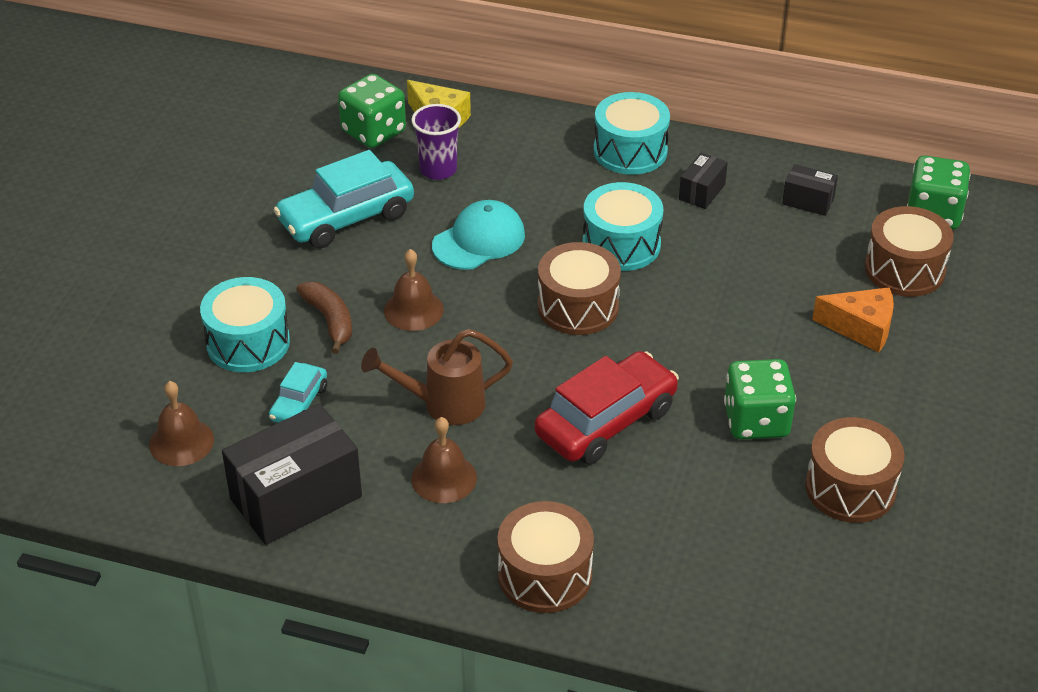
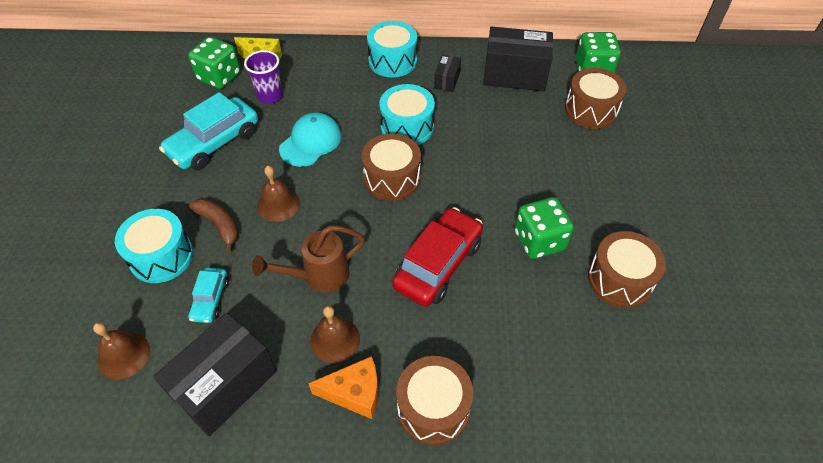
camera: 15 degrees left, 10 degrees up
black box [782,164,838,216] -> black box [483,27,553,91], size x2.06
orange cheese [812,287,894,352] -> orange cheese moved to [308,356,378,419]

